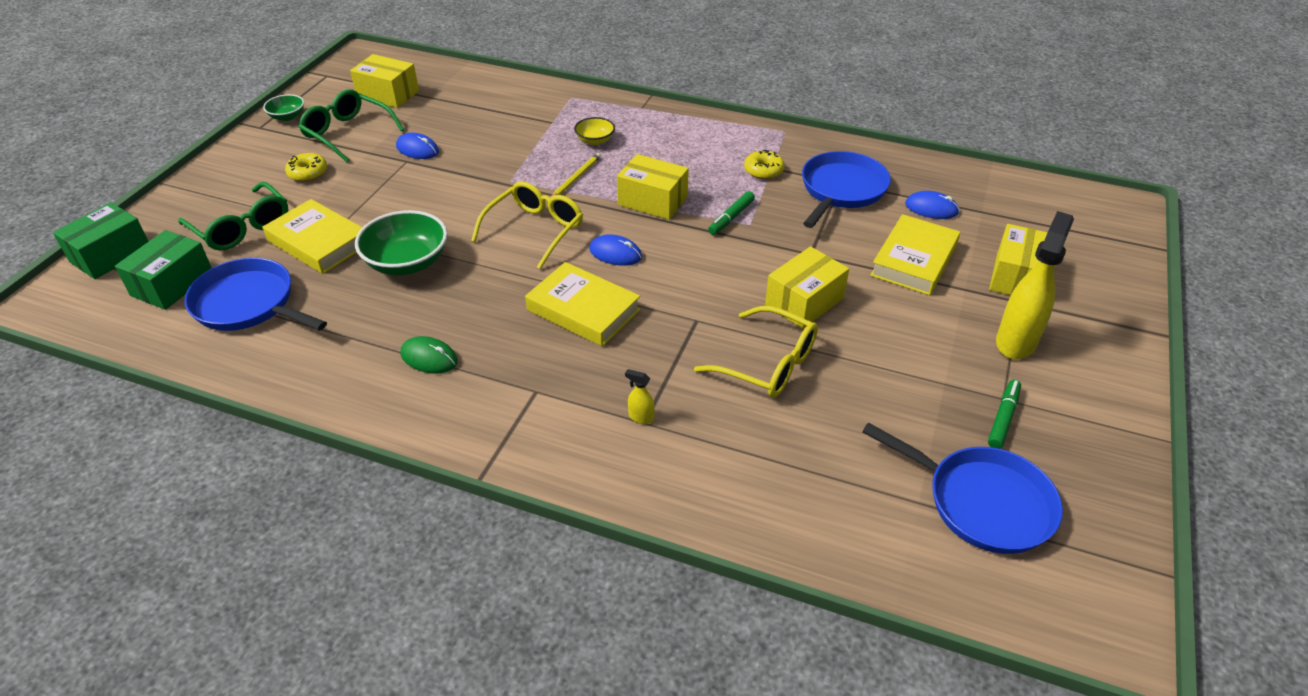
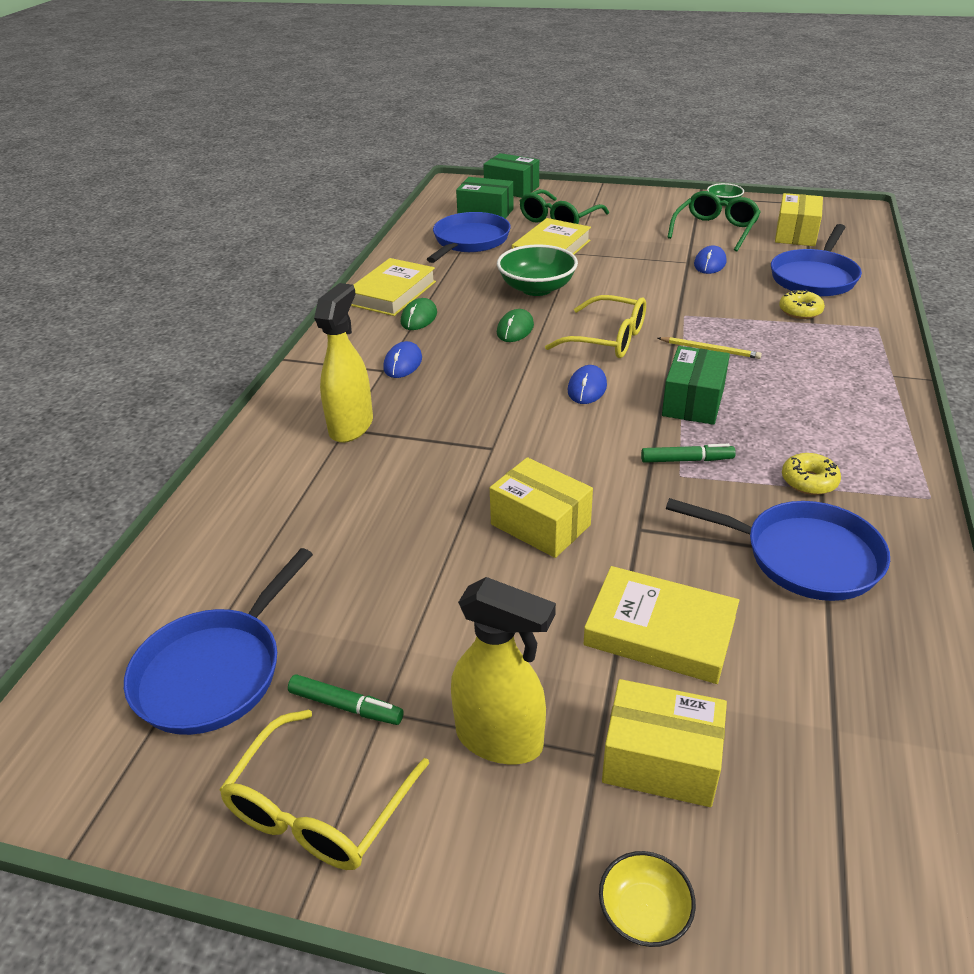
camera: 85 degrees right, 5 degrees down
yellow donut [285,153,327,182] -> yellow donut moved to [779,290,825,319]
yellow book [525,262,640,347] -> yellow book moved to [351,258,436,316]
yellow bowl [574,117,615,145] -> yellow bowl moved to [599,851,696,947]
yellow box [617,154,689,220] -> green box [662,346,730,425]
yellow spray bottle [625,369,655,424] -> yellow spray bottle [314,283,373,443], size x2.43
yellow glasses [694,306,818,398] -> yellow glasses moved to [219,710,429,870]
green marker [708,191,755,235] -> green marker turned 150 degrees clockwise [641,444,736,463]
blue mouse [905,191,960,219] -> blue mouse moved to [383,341,422,378]
none -> green mouse [497,309,534,342]
none -> blue pan [771,224,862,297]

